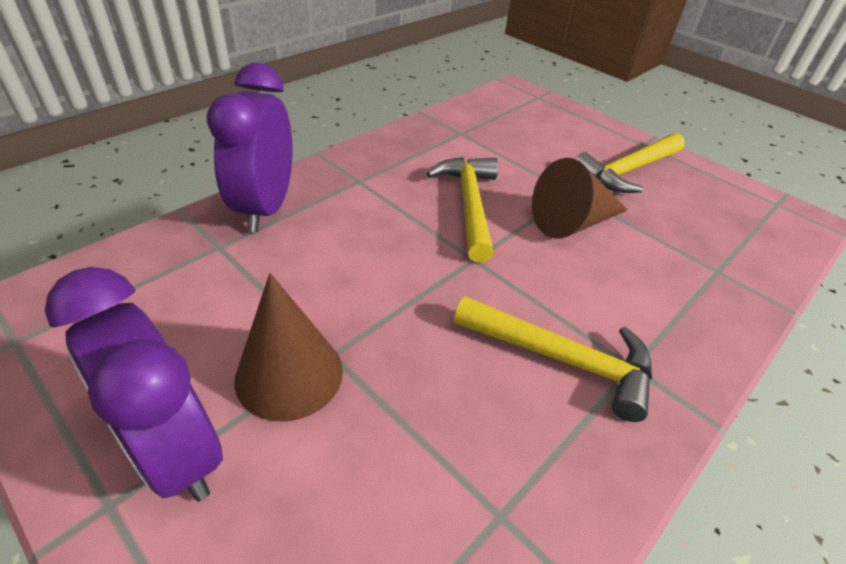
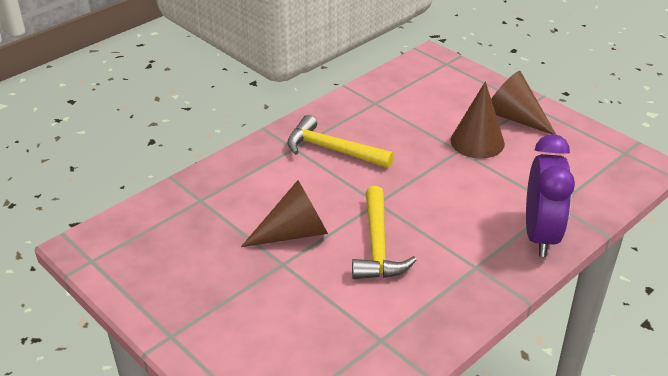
camera: 175 degrees left, 5 degrees down
purple clock [45,267,223,502] -> brown cone [491,71,556,135]
yellow hammer [576,133,685,193] -> none

